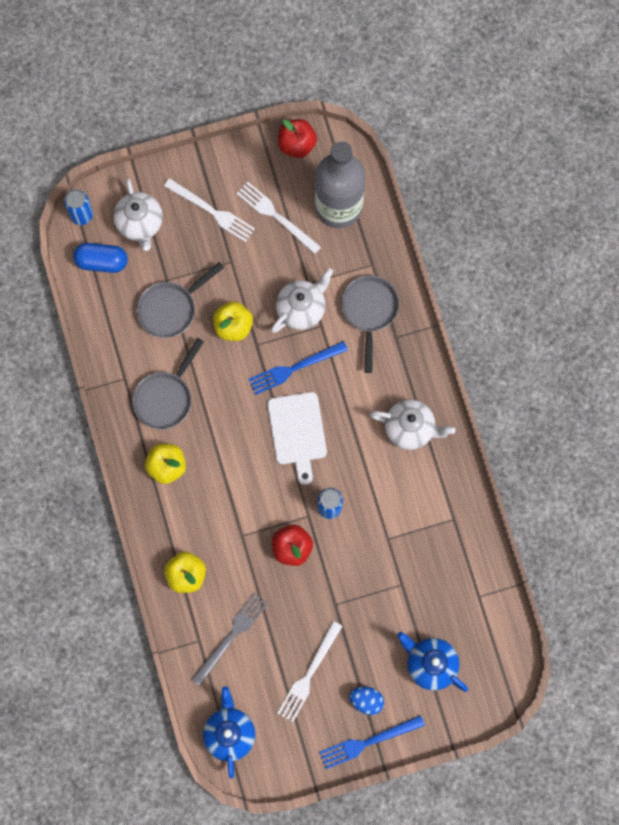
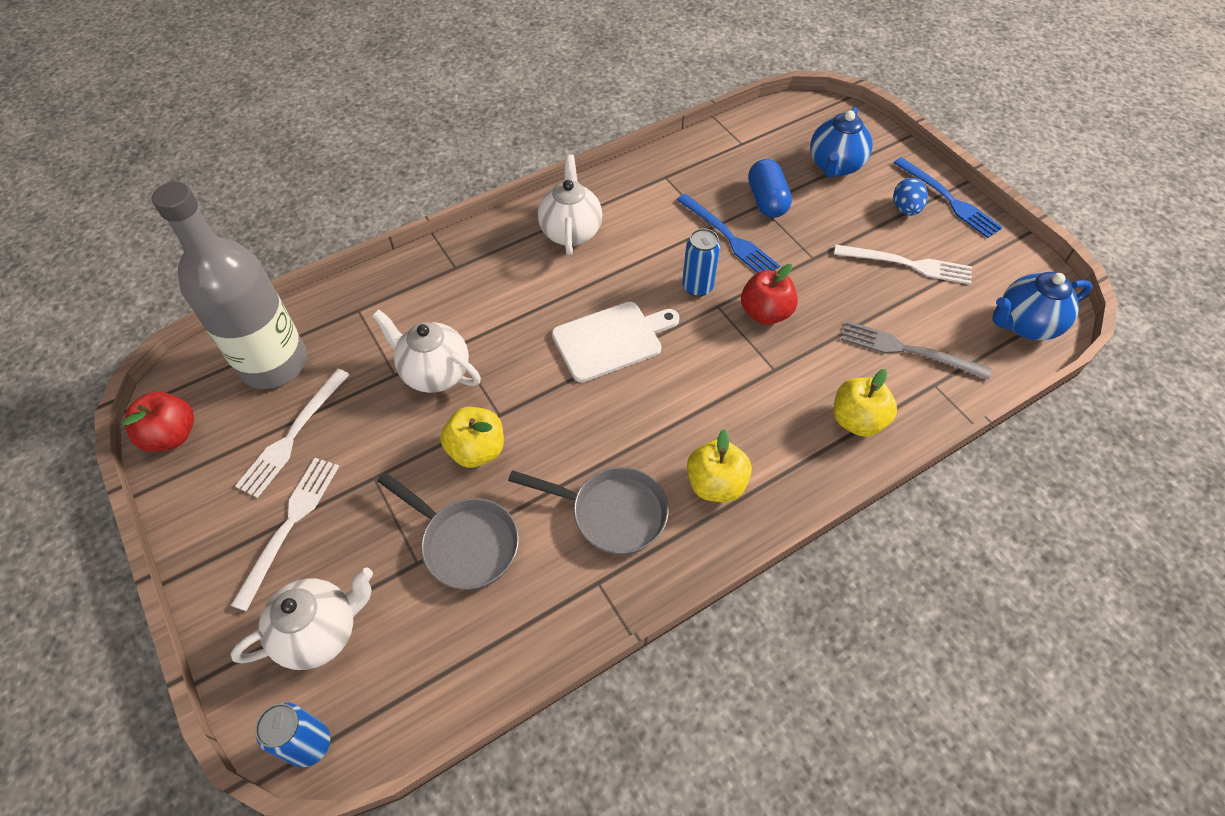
camera: 105 degrees left, 20 degrees down
blue capsule [73,243,128,273] -> blue capsule moved to [748,159,792,218]
blue fork [248,341,348,395] -> blue fork moved to [677,194,780,273]
grey pan [341,275,399,373] -> none

